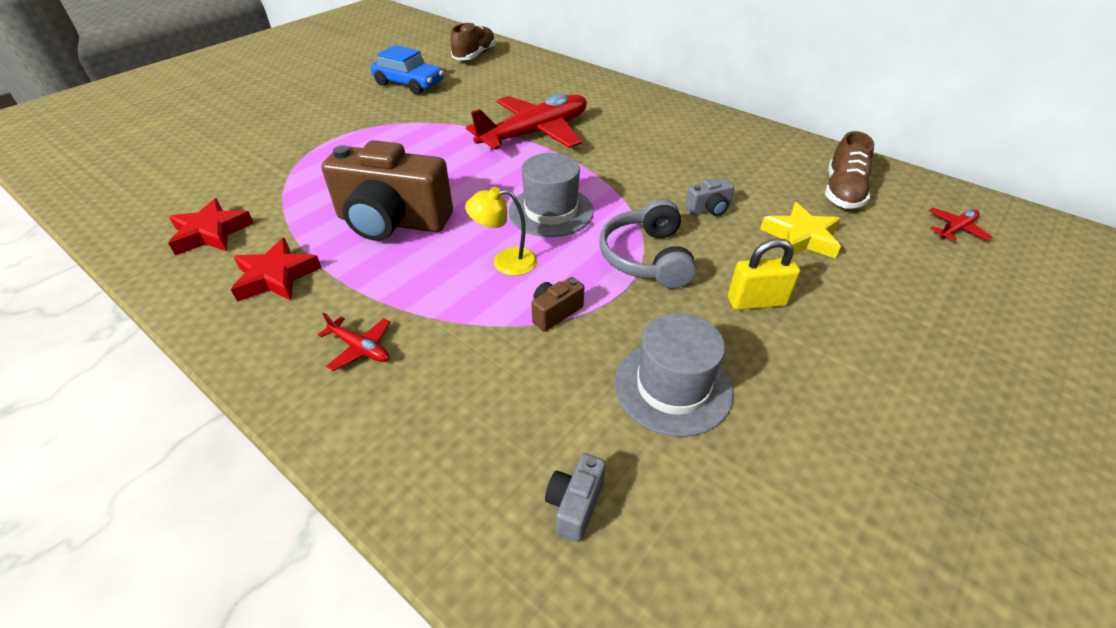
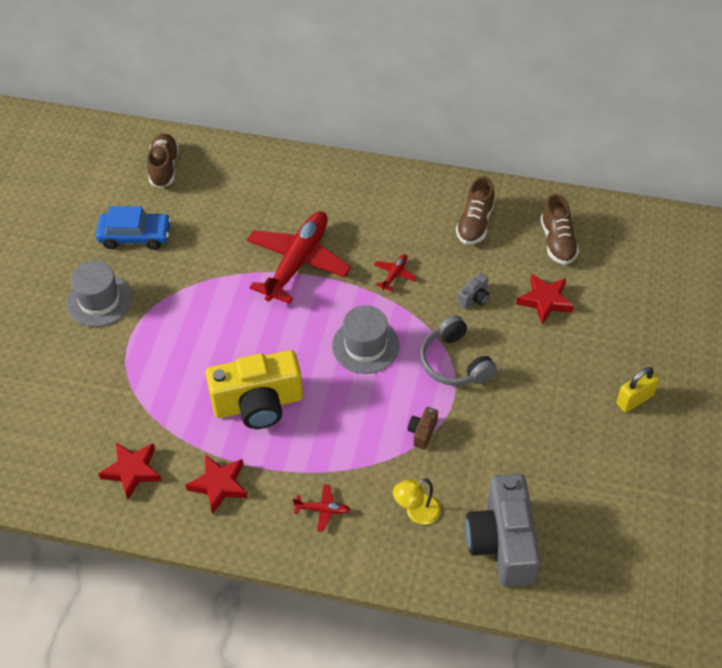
camera: 25 degrees left, 10 degrees up
brown camera [321,140,453,241] -> yellow camera [206,350,303,429]
yellow lamp [465,187,537,276] -> yellow lamp moved to [393,478,441,525]
grey camera [545,453,606,542] -> grey camera [466,474,540,587], size x2.45
grey hat [615,313,733,437] -> grey hat moved to [67,261,132,327]
yellow padlock [728,238,800,310] -> yellow padlock moved to [616,367,659,412]
yellow star [760,202,841,259] -> red star [516,274,574,324]
red plane [928,208,993,241] -> red plane moved to [374,254,417,292]
none -> brown shoe [456,177,495,245]

